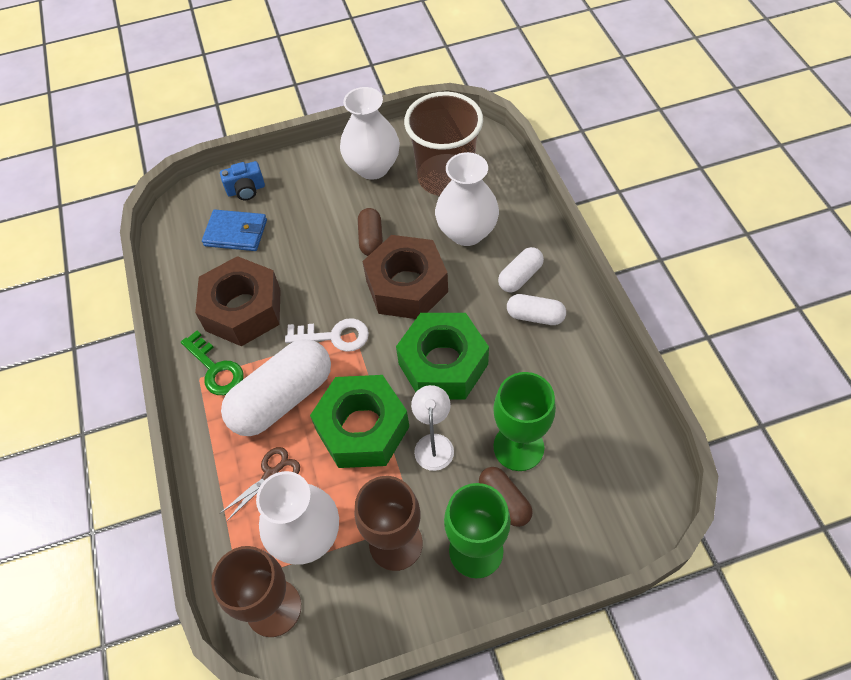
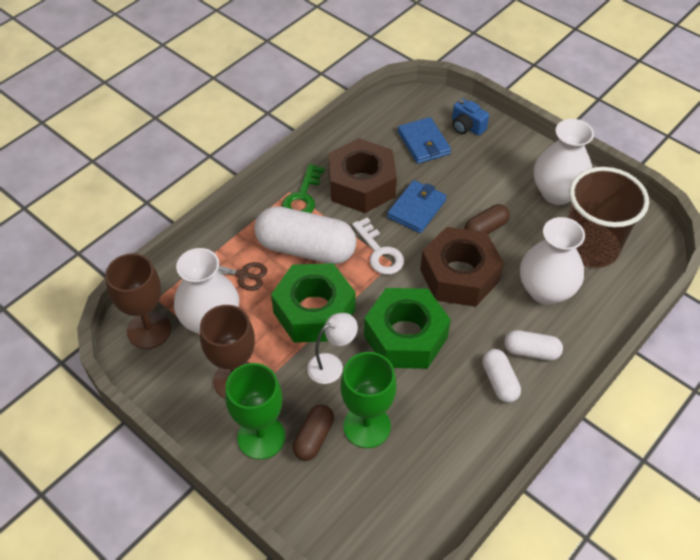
camera: 55 degrees right, 5 degrees down
none -> blue wallet [387,180,447,233]

